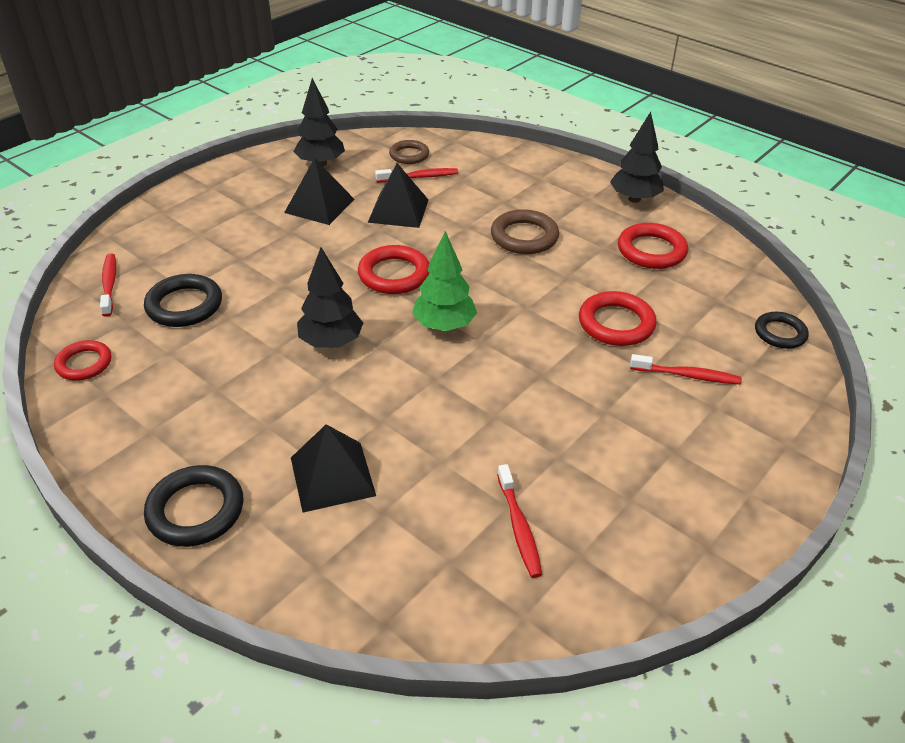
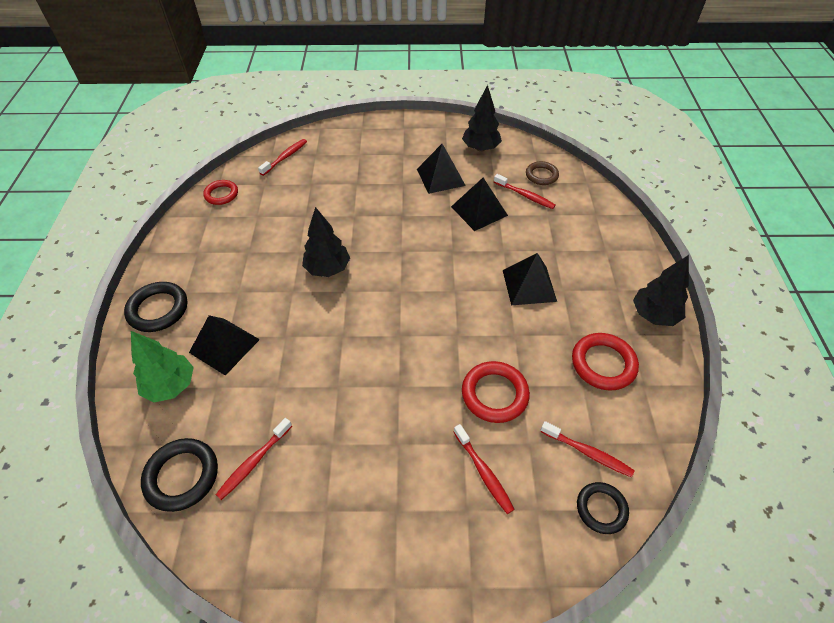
camera: 50 degrees right, 10 degrees up
black ring [144,274,222,327] -> black ring moved to [141,438,218,512]
red ring [358,245,430,294] -> none
green tree [412,231,477,331] -> green tree moved to [131,331,194,403]
brown ring [491,209,559,254] -> black pyramid [503,253,557,305]
none -> red toothbrush [540,421,635,478]

